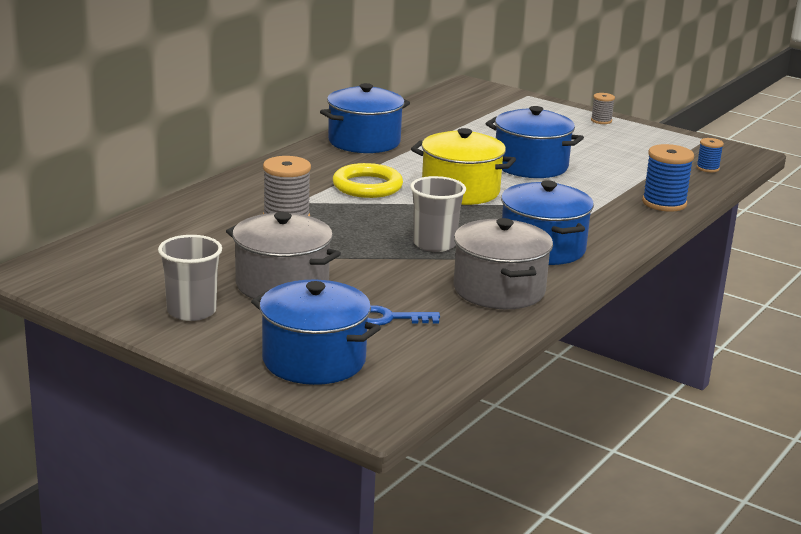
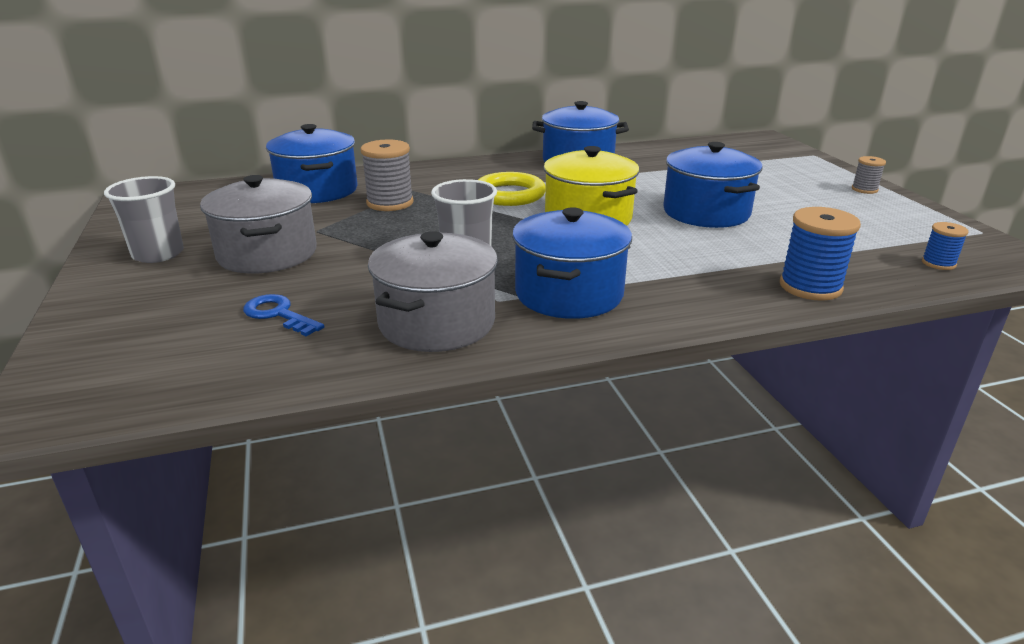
camera: 40 degrees right, 5 degrees up
blue pot [251,280,381,385] -> blue pot moved to [266,124,358,203]

